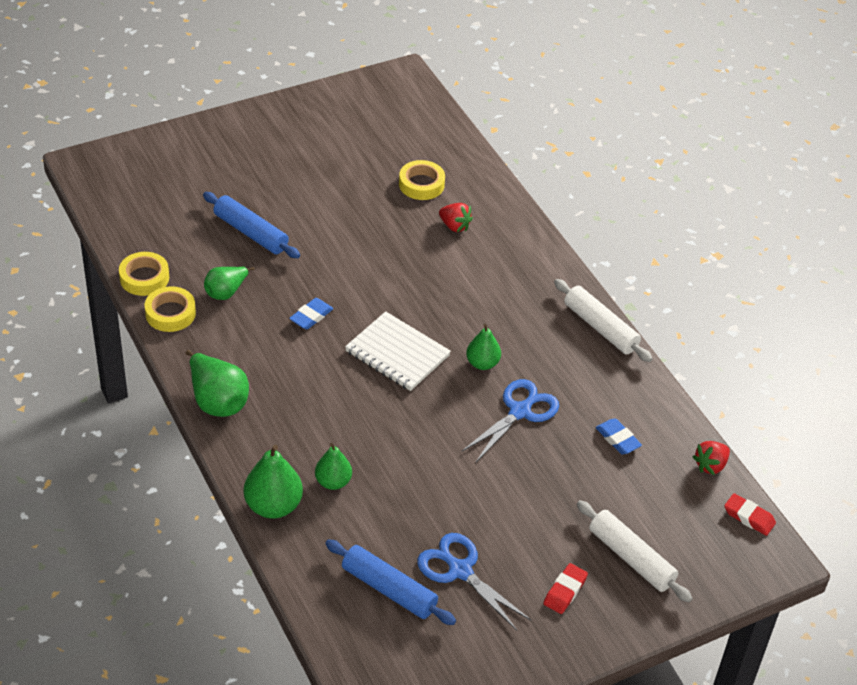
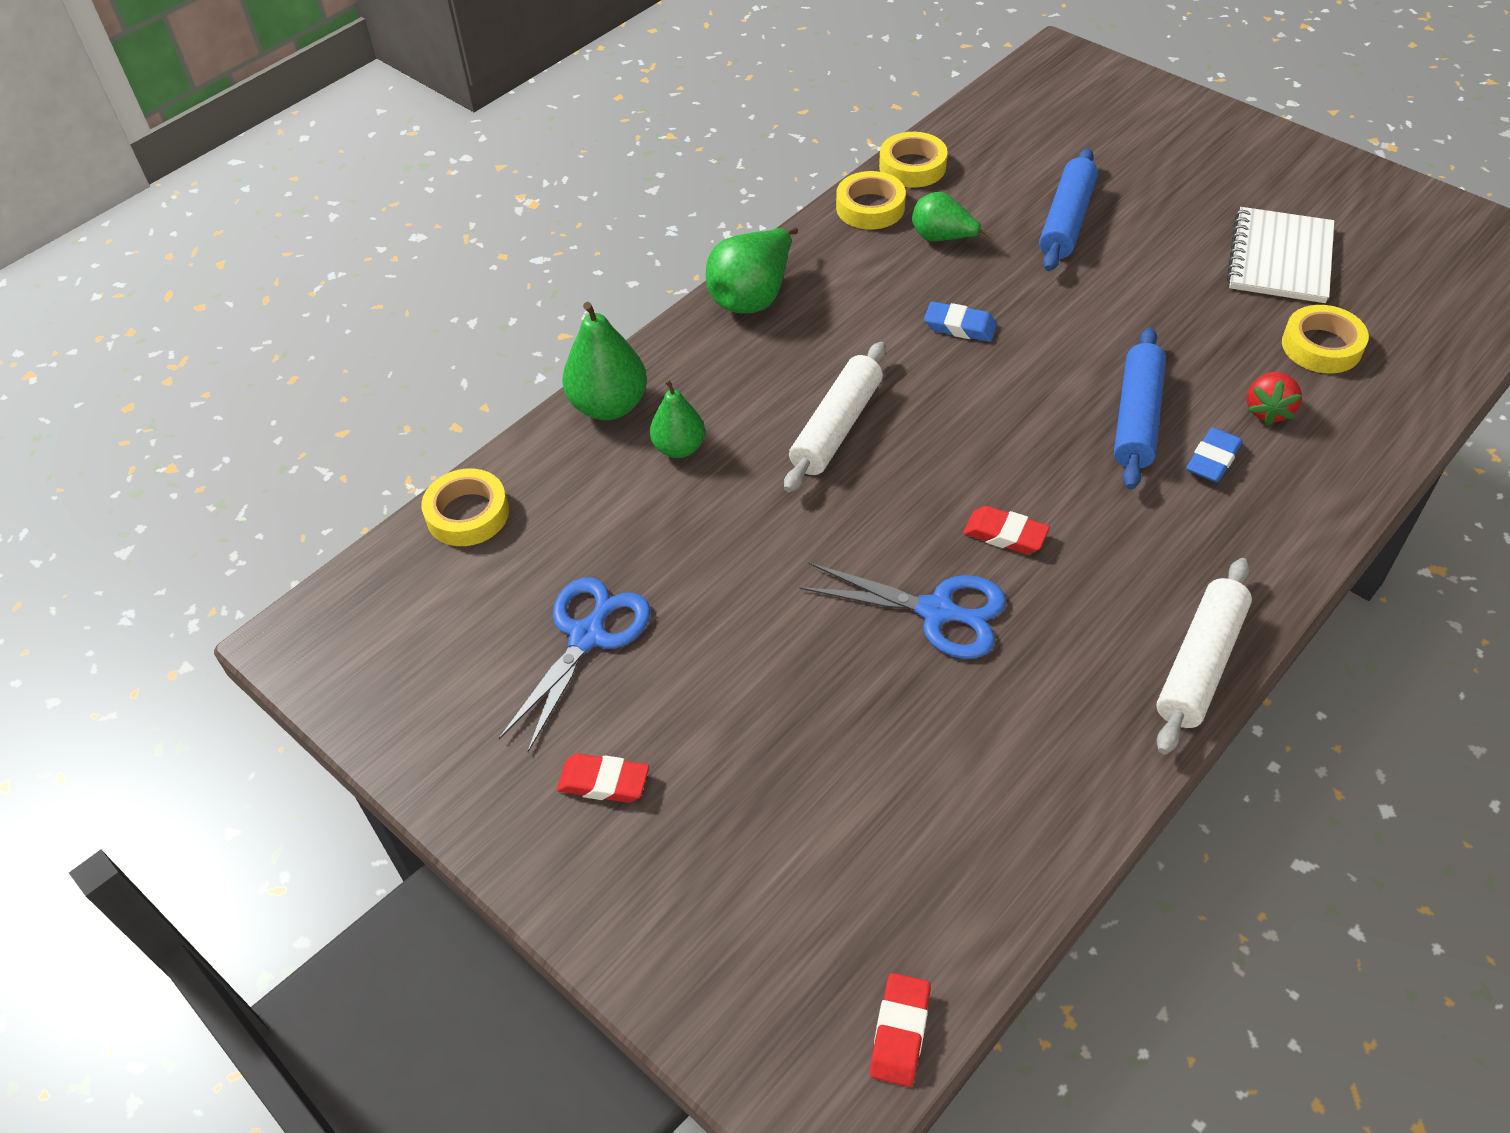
camera: 75 degrees right, 5 degrees up
blue rolling pin [325,539,456,625] -> blue rolling pin moved to [1114,327,1166,489]
white notebook [345,311,451,391] -> white notebook moved to [1227,207,1334,303]
green pear [466,324,501,370] -> red eraser [963,506,1050,554]
white rolling pin [577,500,693,602] -> white rolling pin moved to [784,342,886,493]
blue eraser [596,418,642,454] -> blue eraser moved to [1186,428,1243,482]
red strawberry [693,441,730,475] -> none
none -> yellow tape [421,468,509,546]

